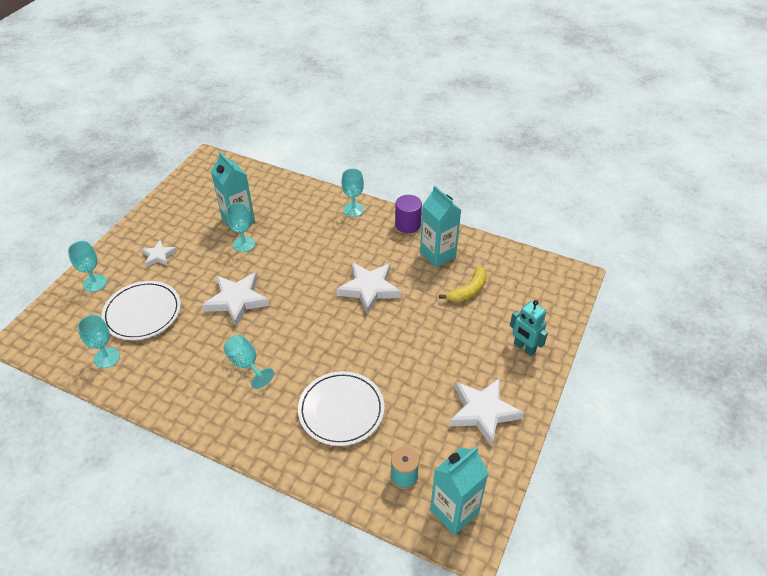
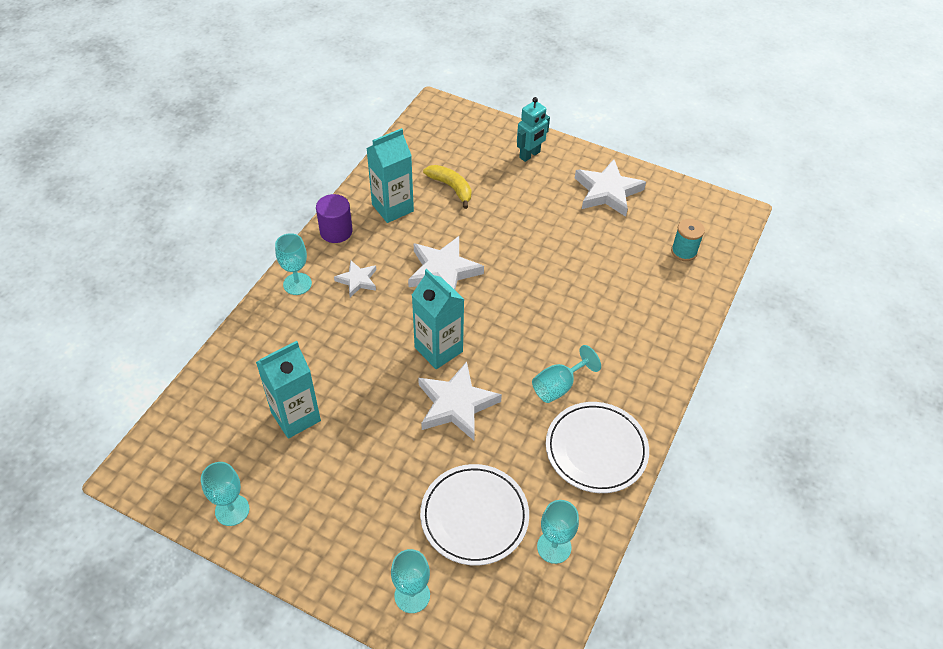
camera: 90 degrees left, 5 degrees up
white star [141,240,177,267] -> white star moved to [334,260,376,297]
turquoise goblet [226,203,255,252] -> turquoise goblet moved to [201,462,249,526]
white plate [298,371,384,446] -> white plate moved to [546,402,649,493]
turquoise carton [430,446,488,535] -> turquoise carton moved to [412,269,465,369]

